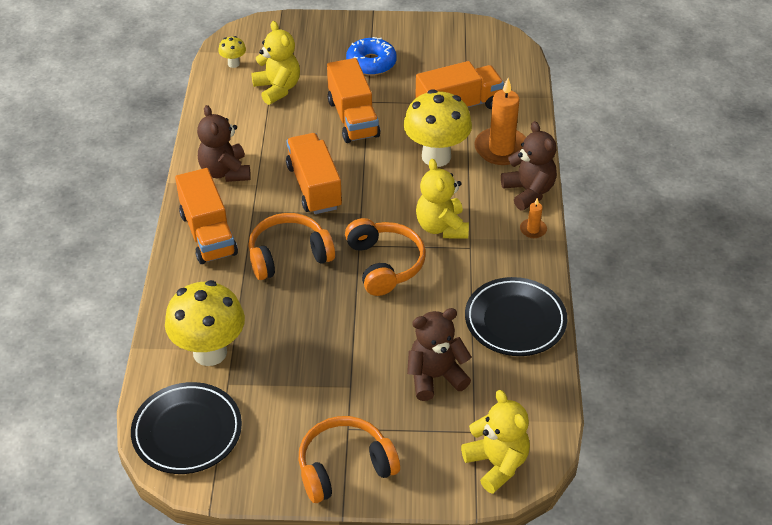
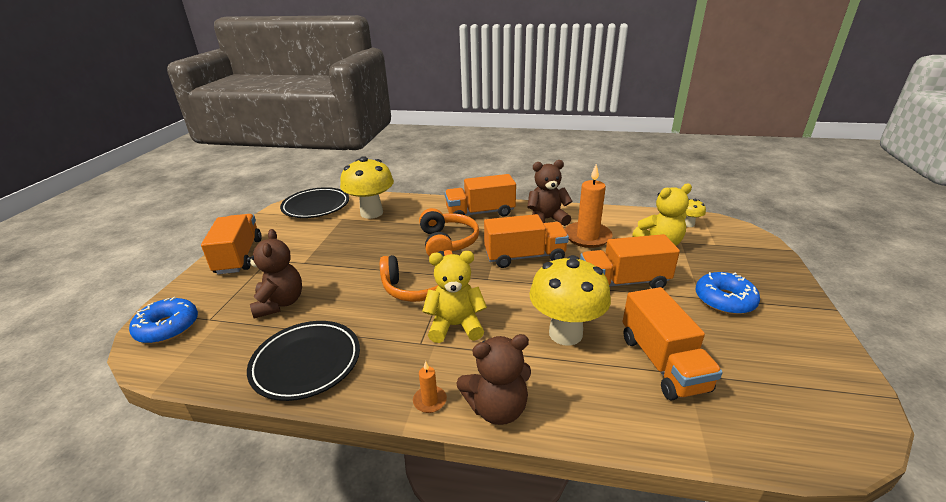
camera: 100 degrees right, 15 degrees down
orange headphones [298,416,400,503] -> orange truck [201,214,262,274]
yellow teddy bear [461,390,530,494] -> blue donut [129,297,198,344]
orange candle [474,78,526,165] -> orange candle moved to [565,164,613,248]

